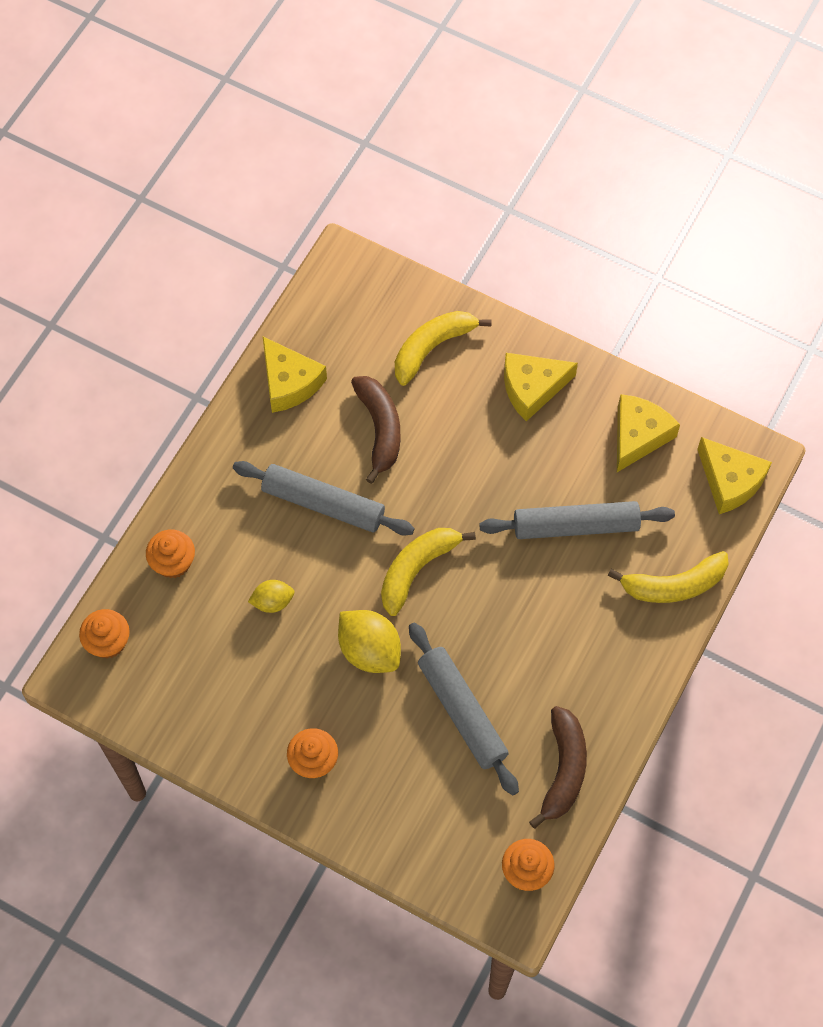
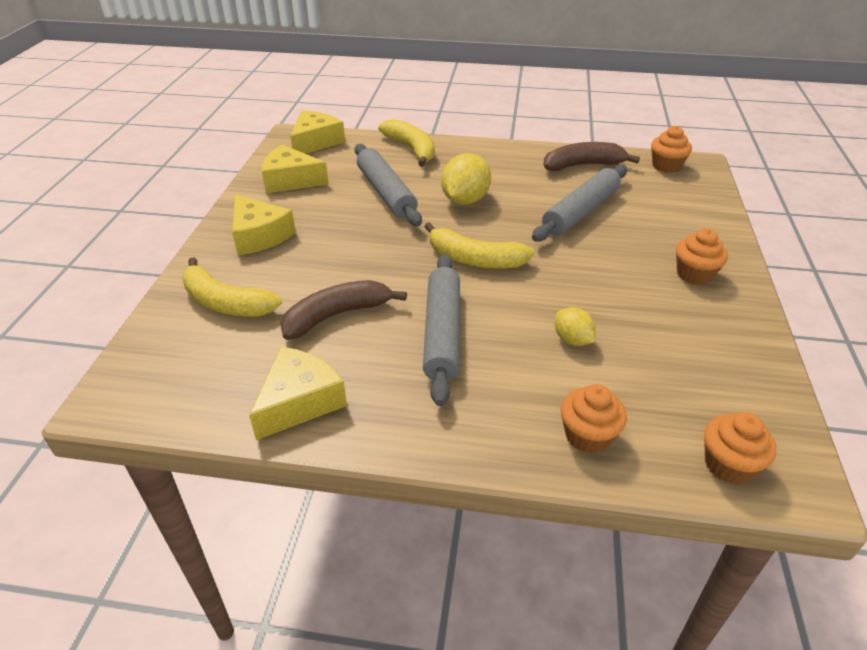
camera: 110 degrees left, 25 degrees down
yellow lemon [338,610,401,673] -> yellow lemon moved to [441,153,491,205]

